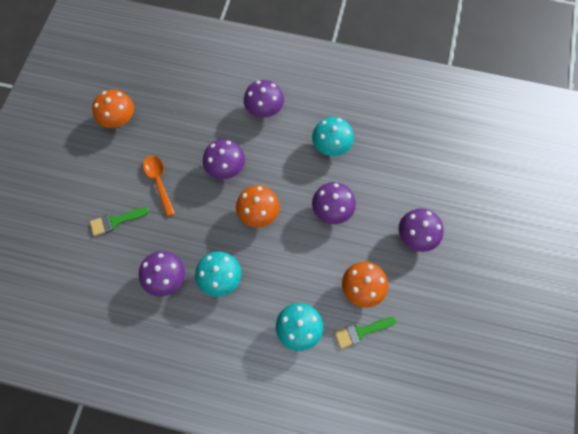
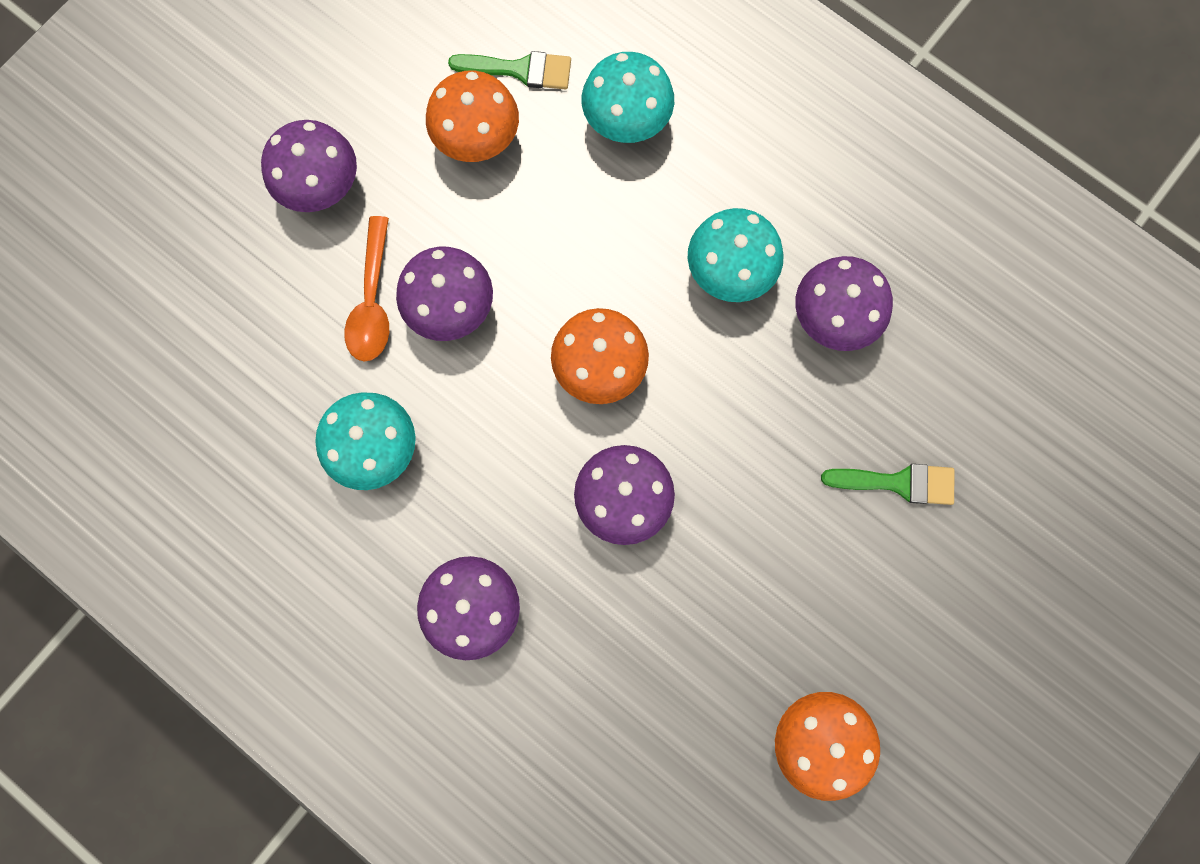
camera: 155 degrees left, 10 degrees up
orange spoon [143,155,175,217] -> orange spoon moved to [344,216,389,361]

